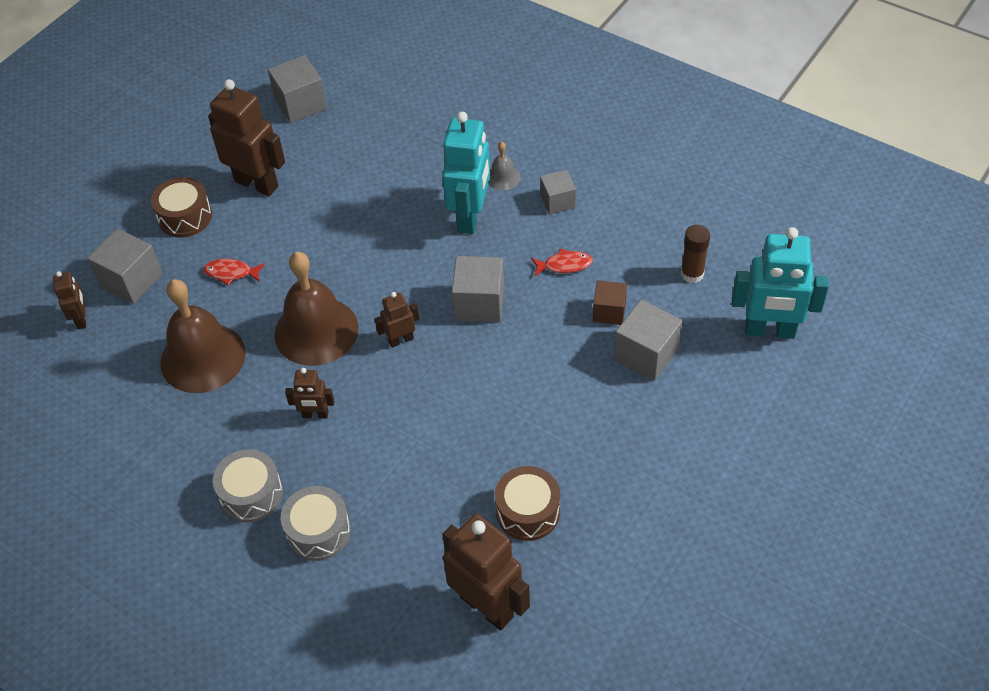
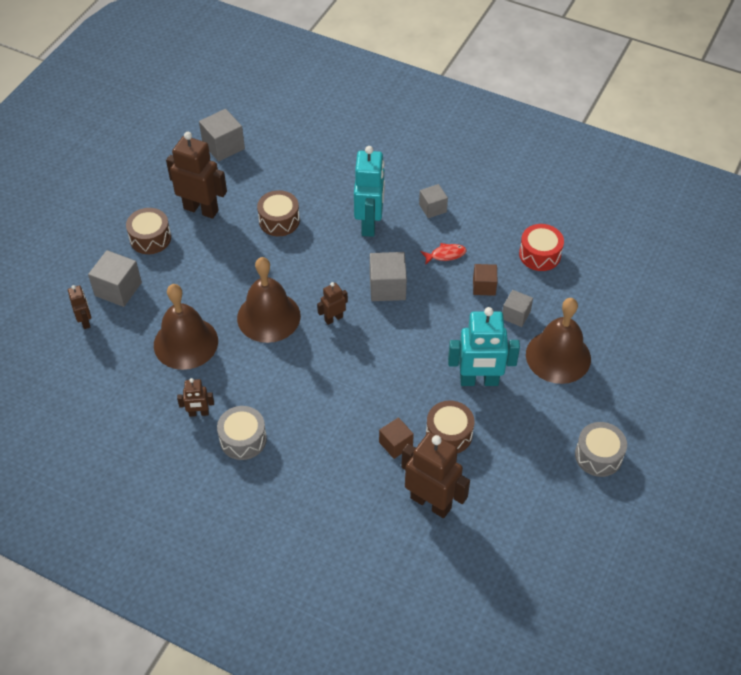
camera: 10 degrees left, 0 degrees up
red fish [203,259,265,286] -> none
grey drum [281,486,351,561] -> grey drum moved to [575,422,627,477]
brown robot [285,368,334,418] -> brown robot moved to [177,378,214,417]
grey bell [489,142,520,190] -> none
grey cube [614,300,683,381] -> grey cube [502,290,533,327], size x0.64
brown glue stick [681,225,710,283] -> red drum [519,224,564,271]
turquoise robot [732,227,829,339] -> turquoise robot moved to [448,307,520,386]
none -> brown drum [257,190,300,236]
none -> brown cube [379,417,414,459]
none -> brown bell [526,298,591,384]

